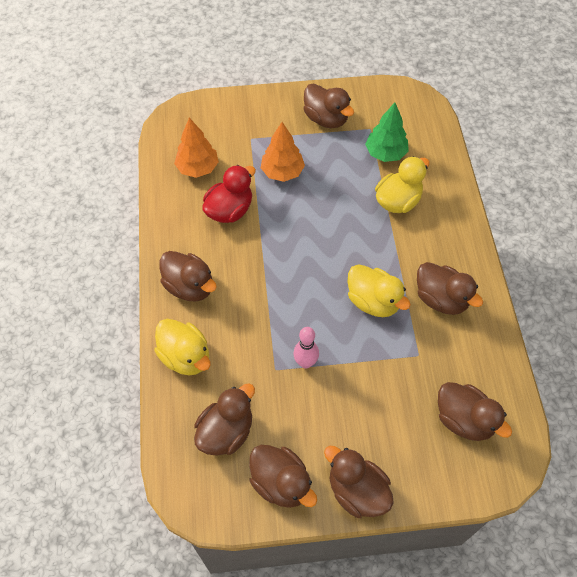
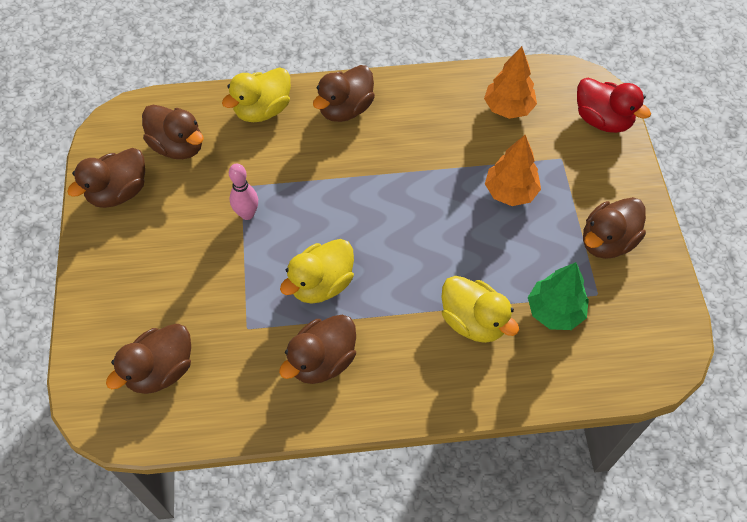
camera: 90 degrees right, 0 degrees up
red duck [202,165,256,223] -> red duck moved to [577,78,651,133]
brown duck [324,446,394,518] -> none

